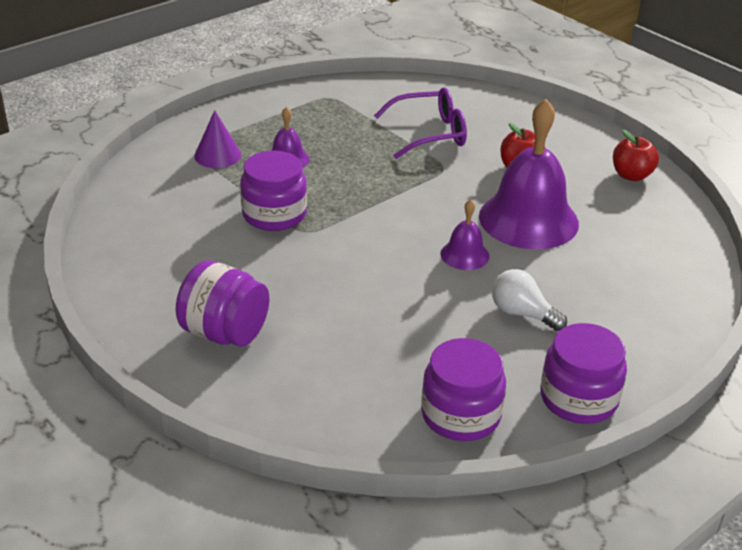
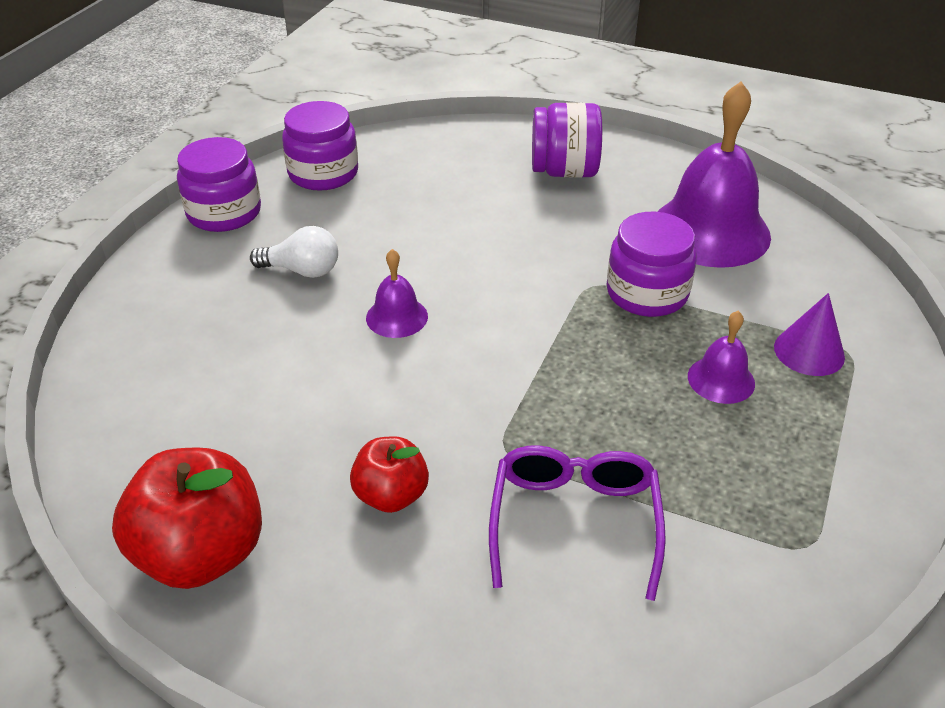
camera: 155 degrees right, 5 degrees up
purple glasses [374,87,467,159] -> purple glasses turned 135 degrees clockwise [489,445,666,601]
purple bell [479,99,579,249] -> purple bell moved to [657,81,771,268]
red apple [613,130,659,181] -> red apple [112,447,262,589], size x1.71

